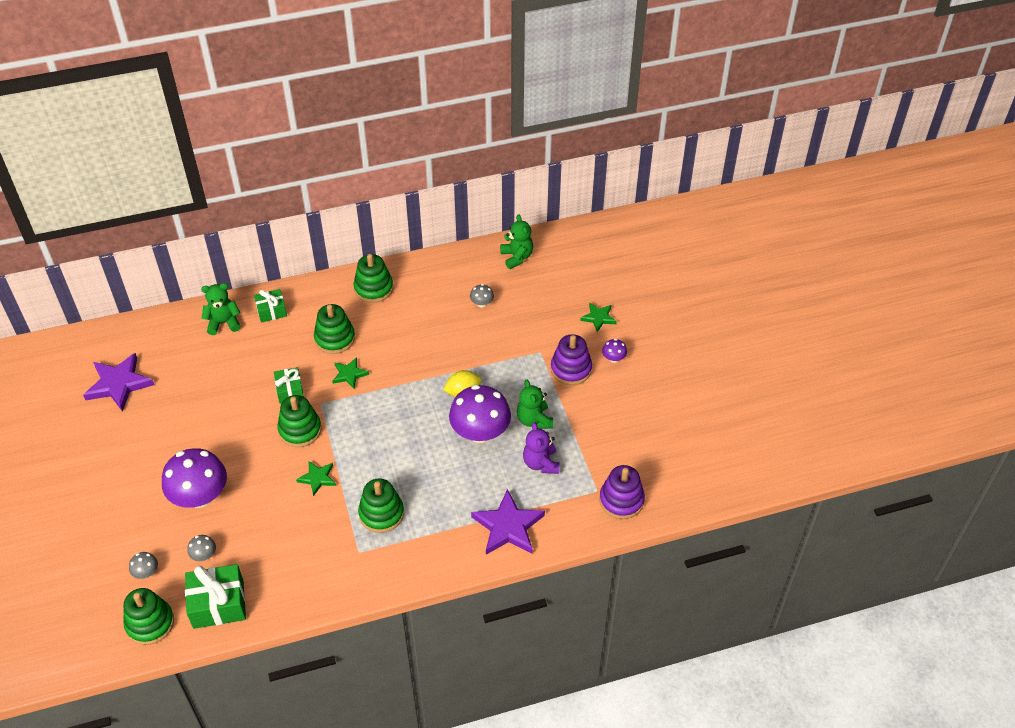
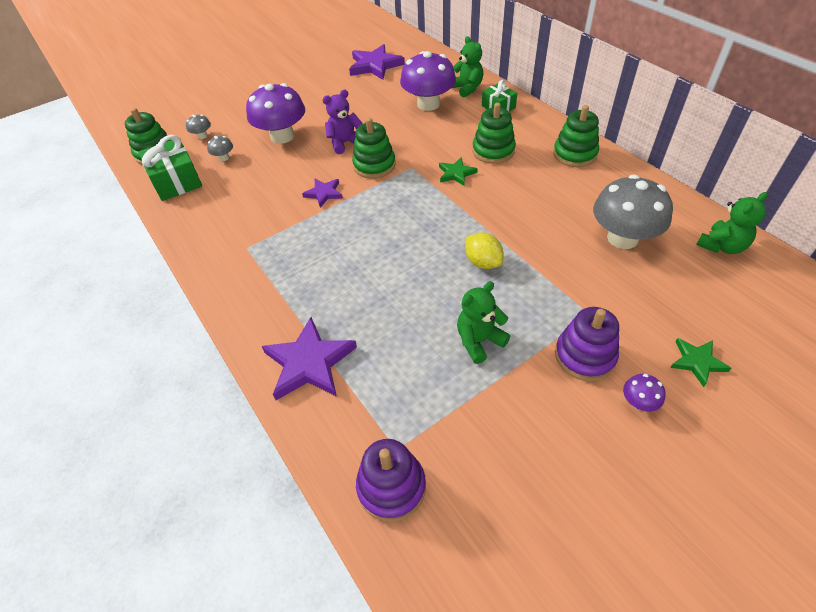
camera: 75 degrees right, 0 degrees up
green gift [274,367,304,404] -> none
green star [296,461,336,496] -> purple star [302,178,343,207]
green stacking toy [358,478,404,533] -> none
purple mushroom [449,385,511,443] -> purple mushroom moved to [400,51,456,111]
grey mushroom [470,284,494,308] -> grey mushroom [593,175,673,249], size x2.34
purple teddy bear [523,422,560,474] -> purple teddy bear moved to [322,89,363,154]

